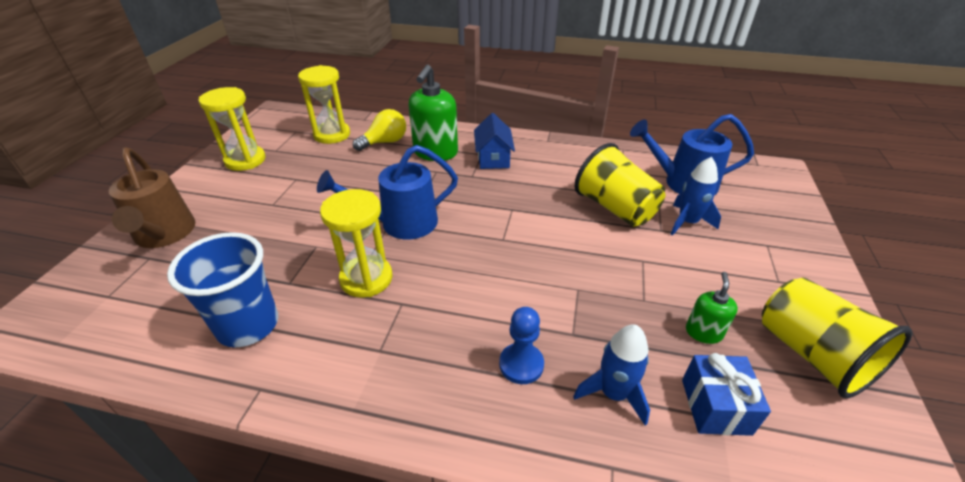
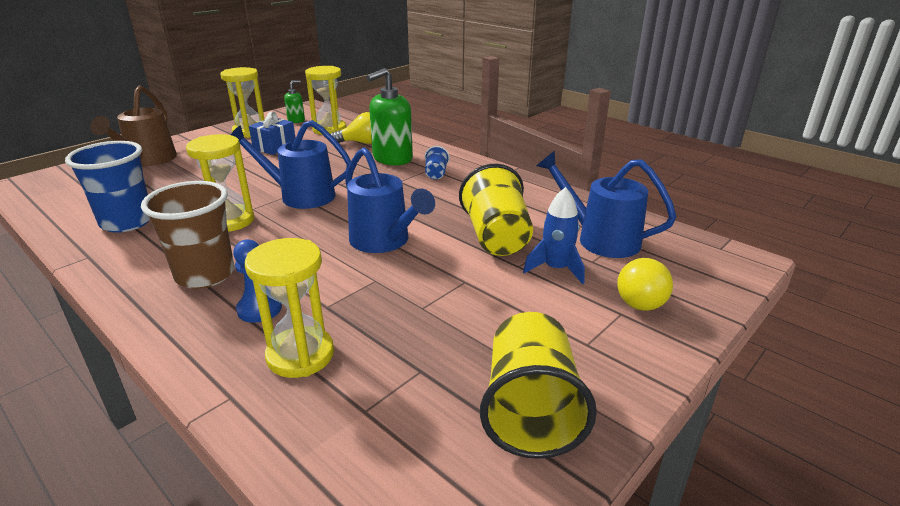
camera: 30 degrees right, 10 degrees down
blue house [474,113,515,169] -> blue cup [424,146,450,179]
blue rocket [573,325,650,426] -> yellow hourglass [245,238,334,378]
blue gift [682,353,771,436] -> blue gift moved to [249,111,296,155]
green soap dispenser [686,272,738,344] -> green soap dispenser moved to [284,80,305,123]
none -> brown cup [141,181,234,289]
none -> blue watering can [345,147,435,253]
none -> yellow light bulb [617,258,673,311]

